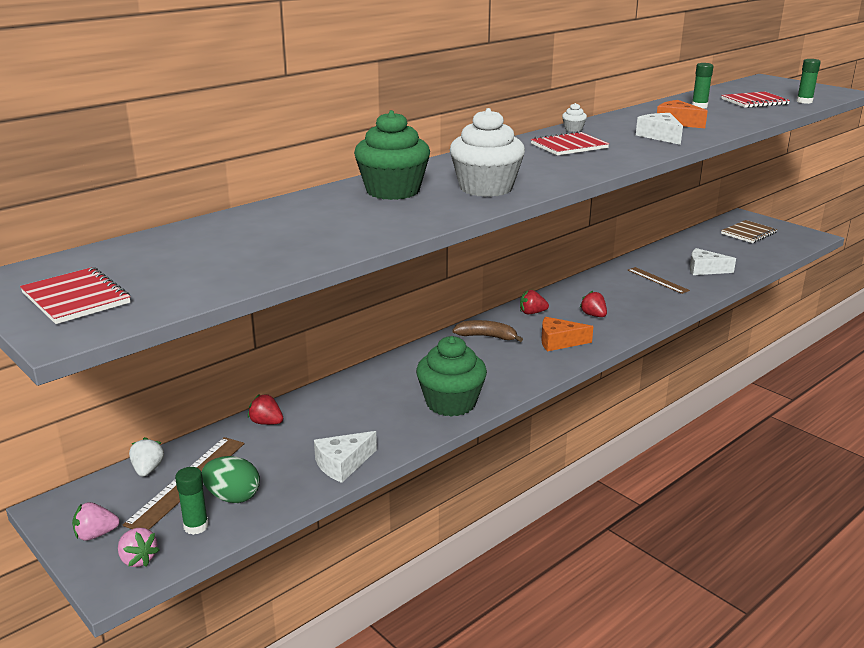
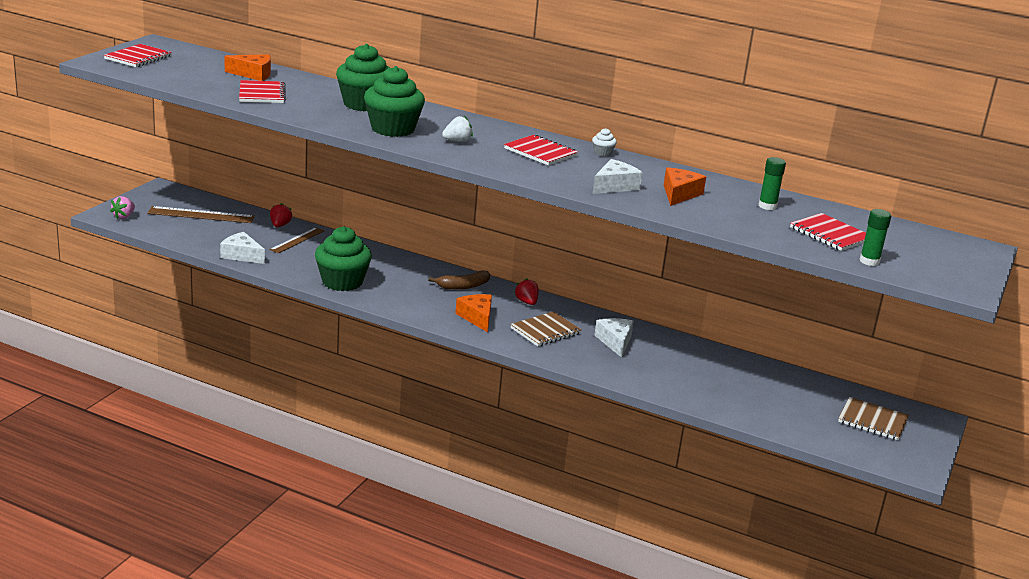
camera: 65 degrees right, 0 degrees up
pink strawberry [72,502,120,541] -> none
white strawberry [129,437,164,477] -> white strawberry moved to [442,116,473,142]
green glue stick [175,467,209,535] -> none
green egg [202,456,260,503] -> none
white cupcake [450,108,525,197] -> green cupcake [364,66,425,137]
brown banana [452,320,523,342] -> brown banana turned 75 degrees clockwise [428,271,490,290]
red strawberry [580,291,607,317] -> brown notebook [510,311,582,346]
brown ruler [628,267,690,294] -> brown ruler moved to [270,227,324,253]
white cheese [690,248,736,275] -> white cheese moved to [595,318,634,358]
none -> orange cheese [224,54,271,81]
none -> red notebook [239,80,286,103]

